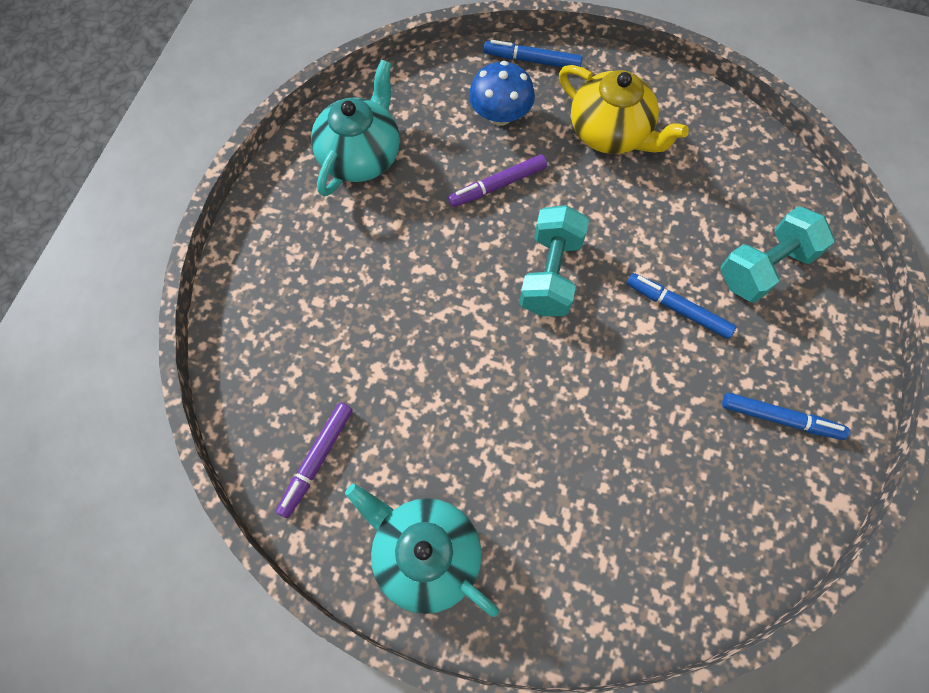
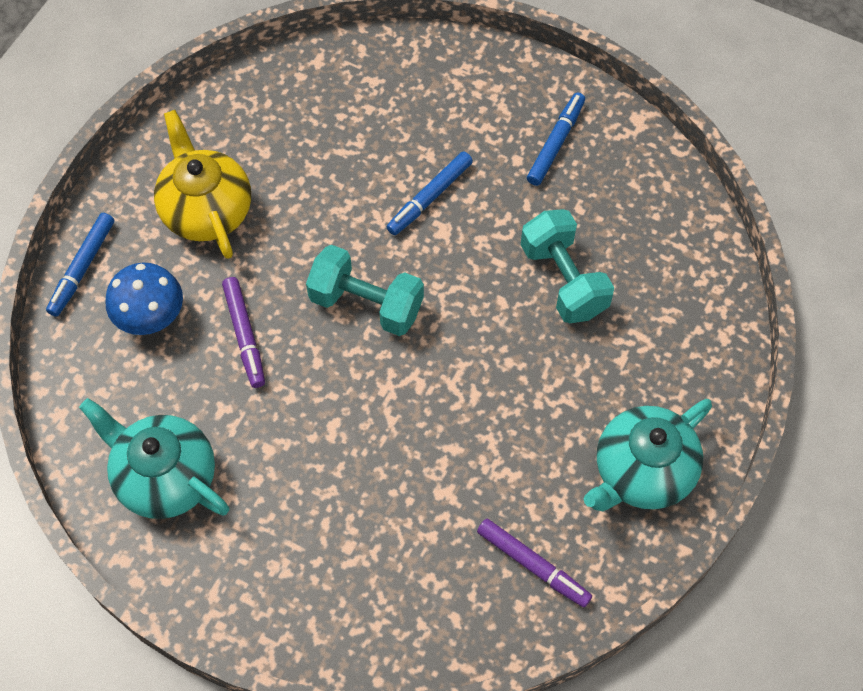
camera: 80 degrees left, 5 degrees down
yellow teapot [559,65,689,154] -> yellow teapot turned 75 degrees counterclockwise [154,110,251,259]
turquoise dumbbell [721,206,835,303] -> turquoise dumbbell moved to [521,209,614,323]

